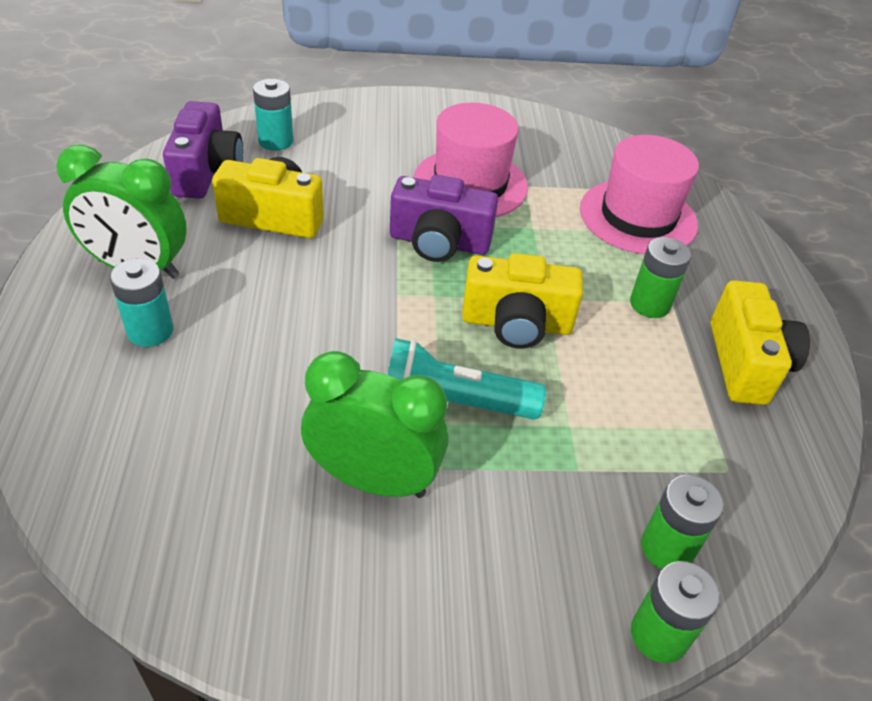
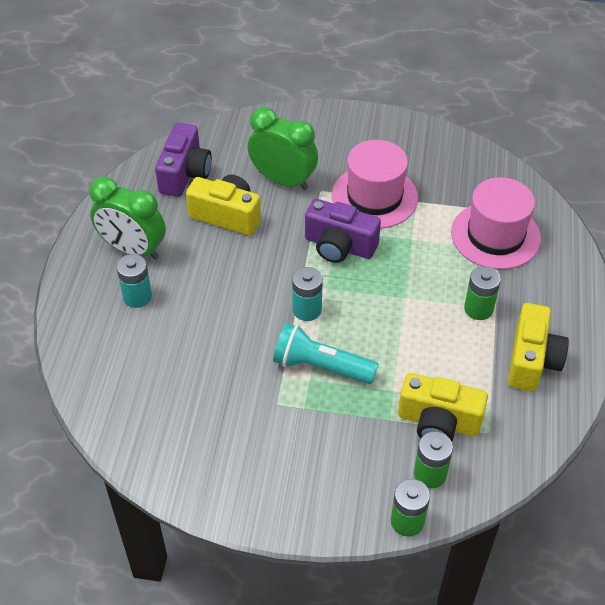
camera: 15 degrees right, 5 degrees up
turquoise battery [253,79,293,151] -> turquoise battery moved to [292,267,323,321]
green clock [301,351,448,498] -> green clock moved to [248,107,318,190]
yellow camera [462,253,583,349] -> yellow camera moved to [398,373,488,441]

